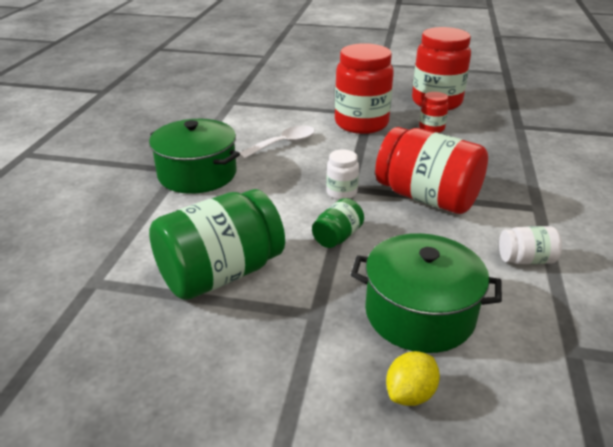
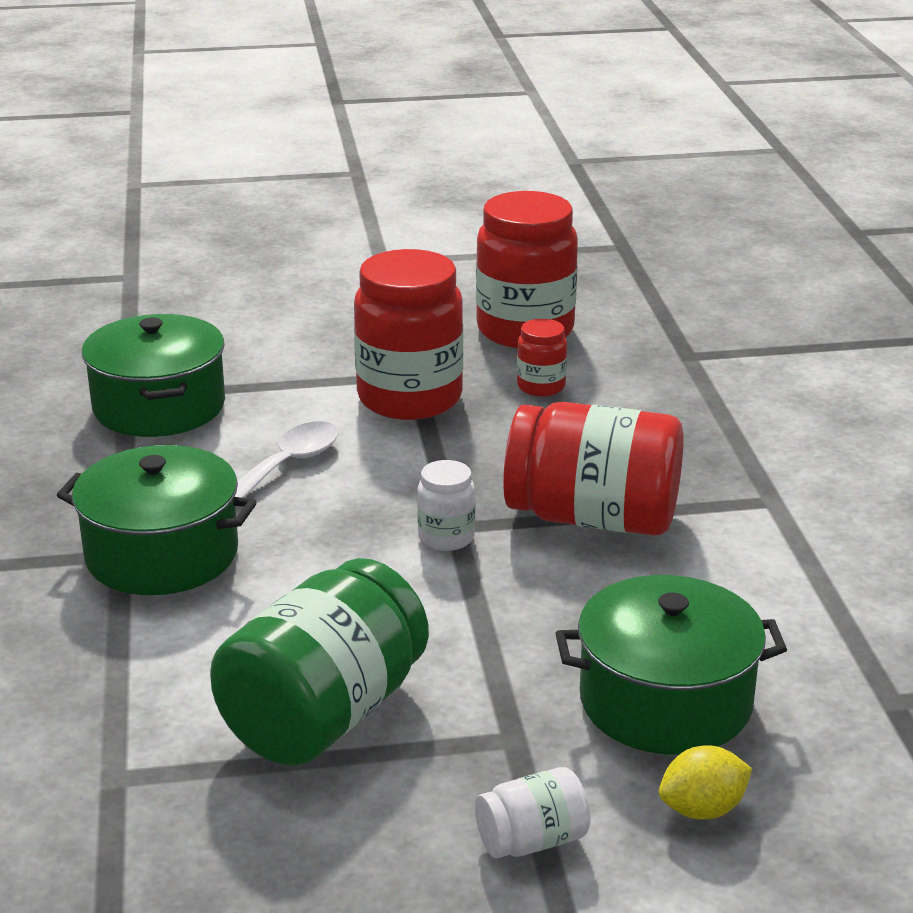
camera: 20 degrees left, 5 degrees down
green jar [312,198,364,248] -> none
yellow lemon [386,351,440,406] -> yellow lemon turned 45 degrees clockwise [659,745,752,820]
white jar [499,226,562,264] -> white jar moved to [475,767,590,858]
none -> green pot [82,314,225,437]

